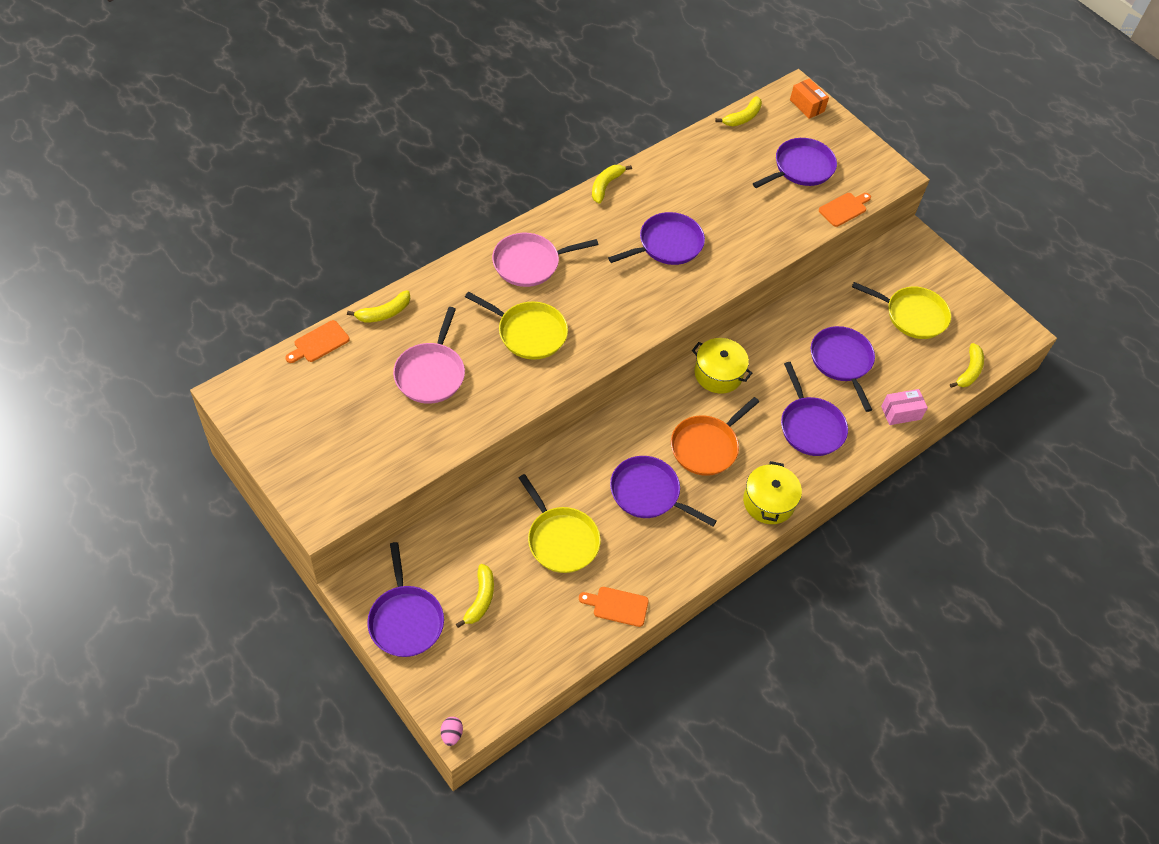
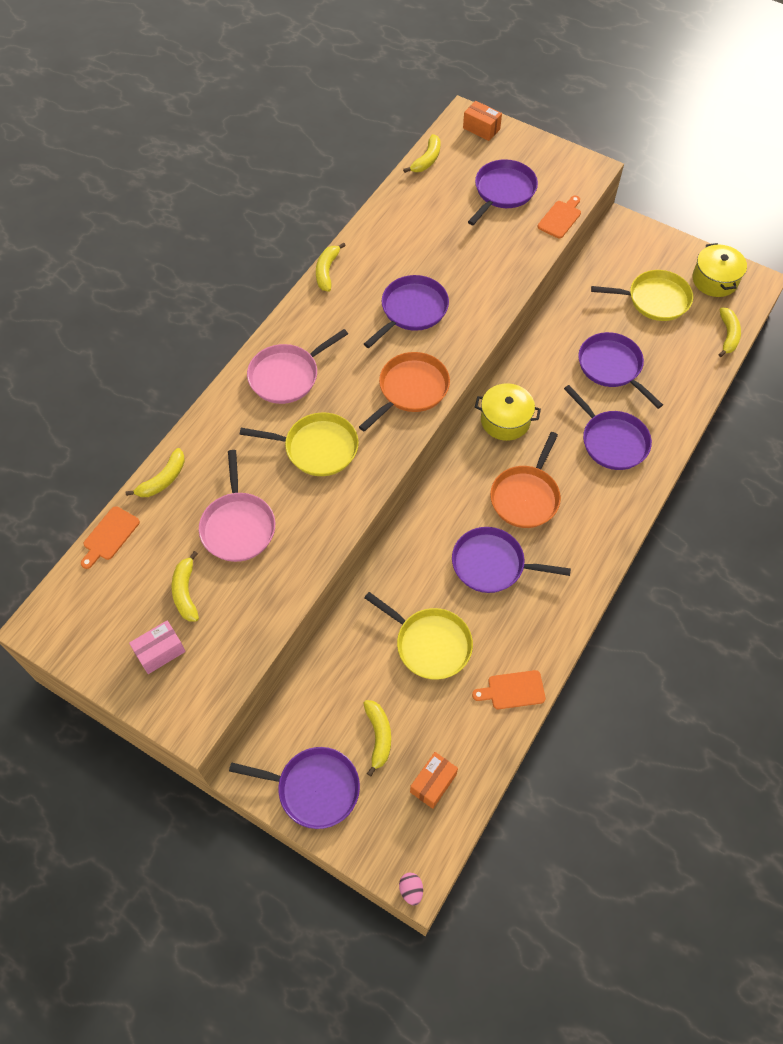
camera: 15 degrees left, 5 degrees up
purple pan [367,542,444,657] -> purple pan turned 45 degrees counterclockwise [229,747,360,829]
yellow pot [743,461,802,524] -> yellow pot moved to [692,243,747,297]
pink box [881,389,928,425] -> pink box moved to [129,620,186,674]
none -> yellow banana [172,551,199,622]
none -> orange pan [359,352,450,432]
none -> orange box [410,752,458,809]

